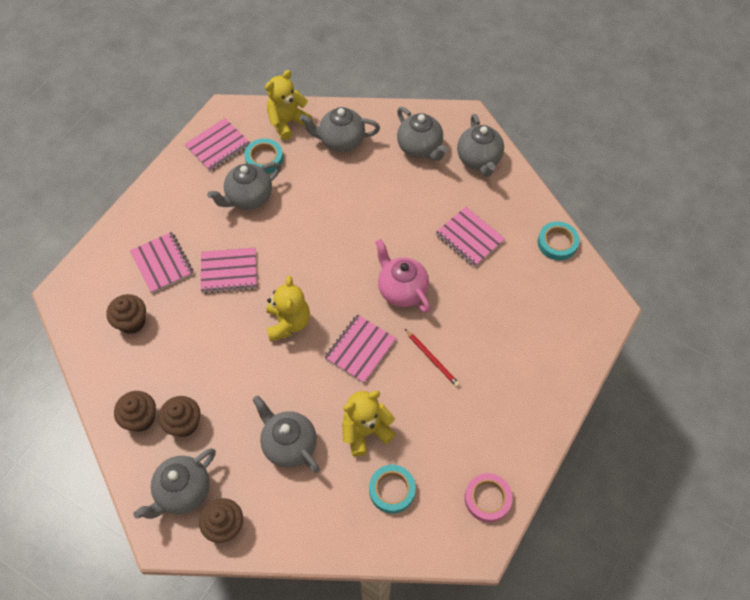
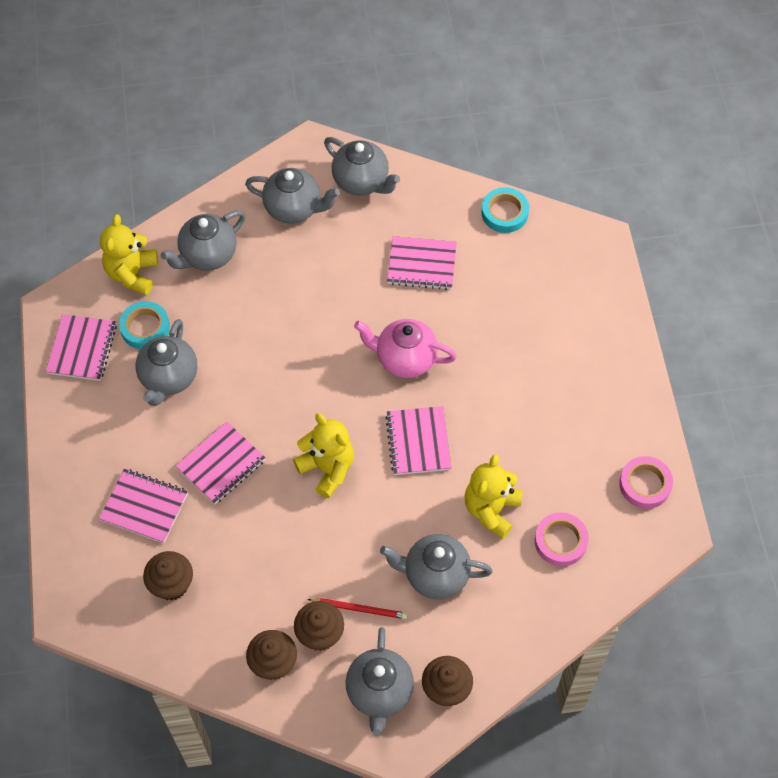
camera: 40 degrees left, 0 degrees up
turquoise tape [369,465,416,514] -> pink tape [535,512,589,566]
red pencil [405,329,460,387] -> red pencil moved to [308,598,407,619]

